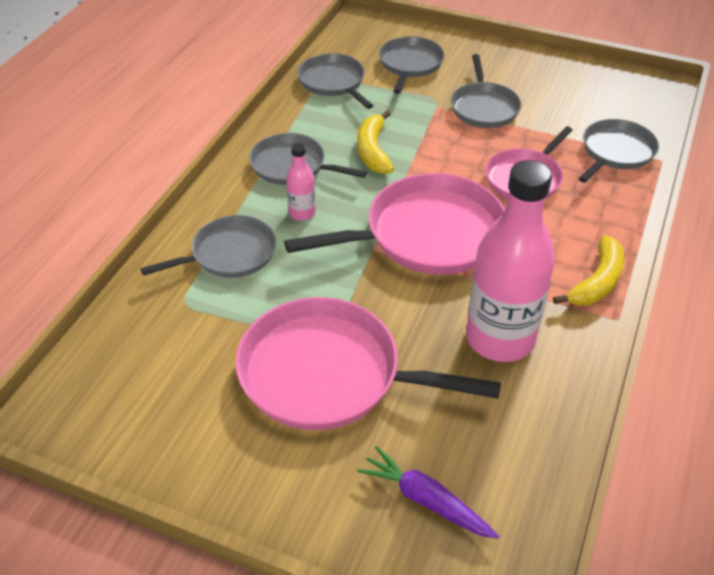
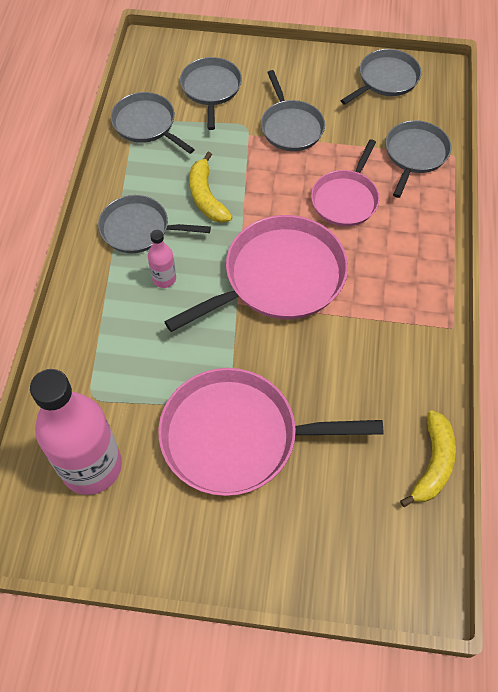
camera: 15 degrees left, 15 degrees up
grey pan [141,215,276,278] -> grey pan moved to [340,49,421,105]
purple carrot [357,446,499,539] -> none
pink bottle [466,160,555,362] -> pink bottle moved to [30,369,122,495]
yellow banana [553,235,624,306] -> yellow banana moved to [400,410,456,507]

